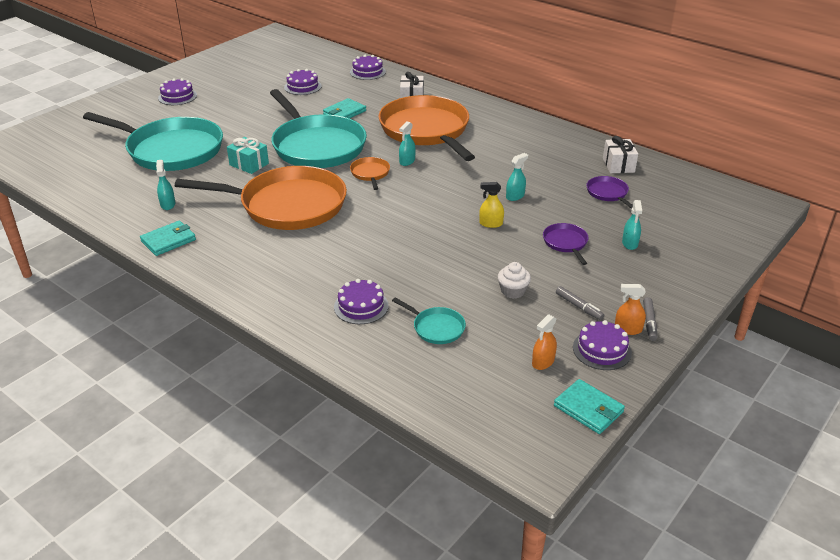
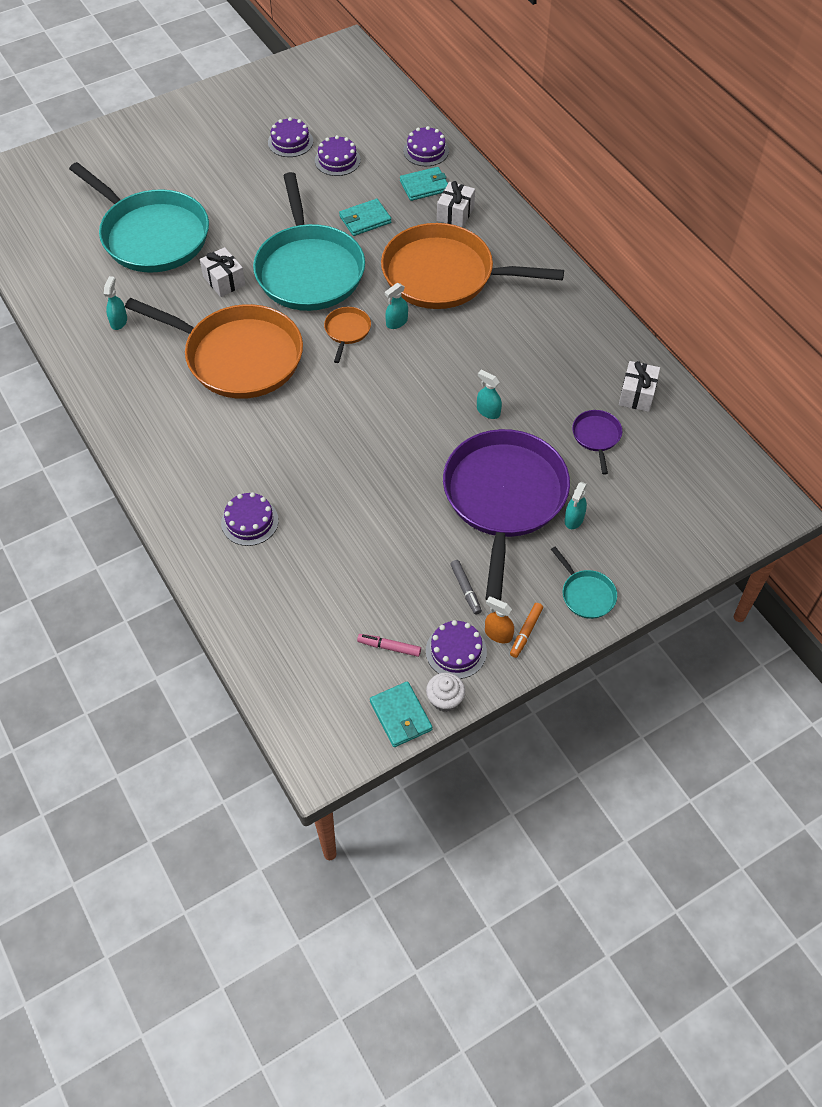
camera: 20 degrees right, 20 degrees up
turquoise wallet [140,221,196,256] -> turquoise wallet moved to [400,167,448,201]
purple cake [158,78,197,105] -> purple cake moved to [268,117,313,157]
turquoise gift [227,137,269,174] -> white gift [200,247,246,297]
orange pan [379,95,475,161] -> orange pan turned 75 degrees counterclockwise [381,223,564,309]
turquoise pan [392,297,466,344] -> turquoise pan moved to [551,547,617,619]
yellow spray bottle [479,182,504,228] -> none
white cupcake [498,262,531,299] -> white cupcake moved to [426,672,465,712]
turquoise spray bottle [506,153,528,201] -> turquoise spray bottle turned 120 degrees counterclockwise [477,370,502,419]
orange spray bottle [532,314,557,370] -> pink marker [357,634,421,657]
purple pan [543,223,589,265] -> purple pan [443,429,570,601], size x2.44
grey marker [643,297,657,341] -> orange marker [510,603,543,658]

